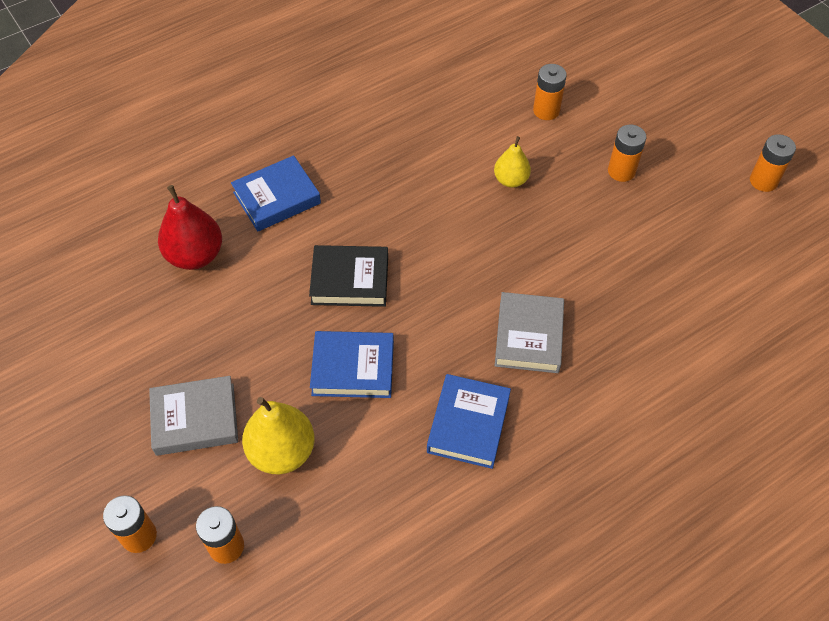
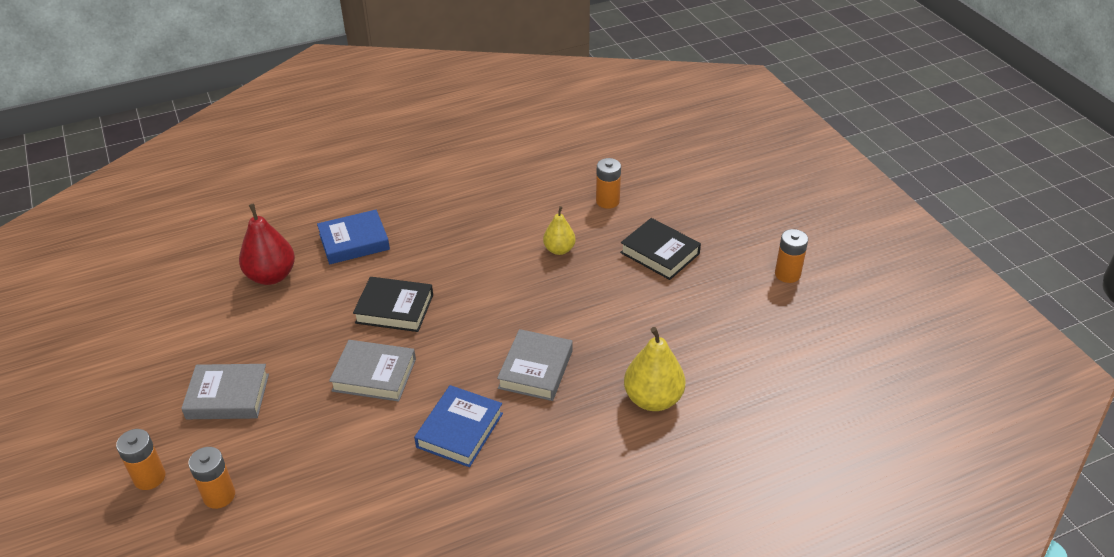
camera: 10 degrees right, 15 degrees down
yellow pear [242,397,315,474] -> yellow pear moved to [624,327,685,411]
blue book [310,331,394,398] -> grey book [329,340,416,402]
orange battery [608,125,647,182] -> black book [620,218,701,280]

